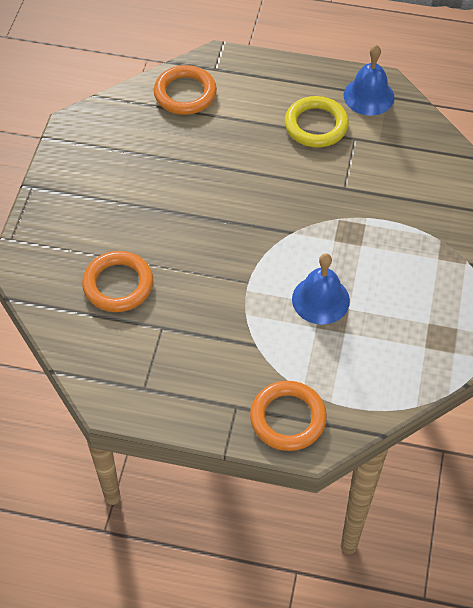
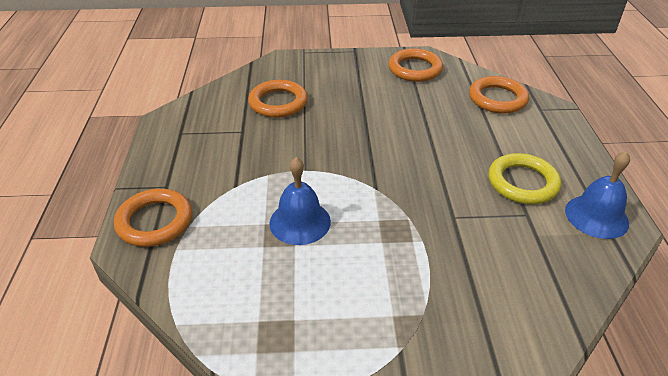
camera: 75 degrees right, 15 degrees down
none -> orange ring [388,49,443,82]

